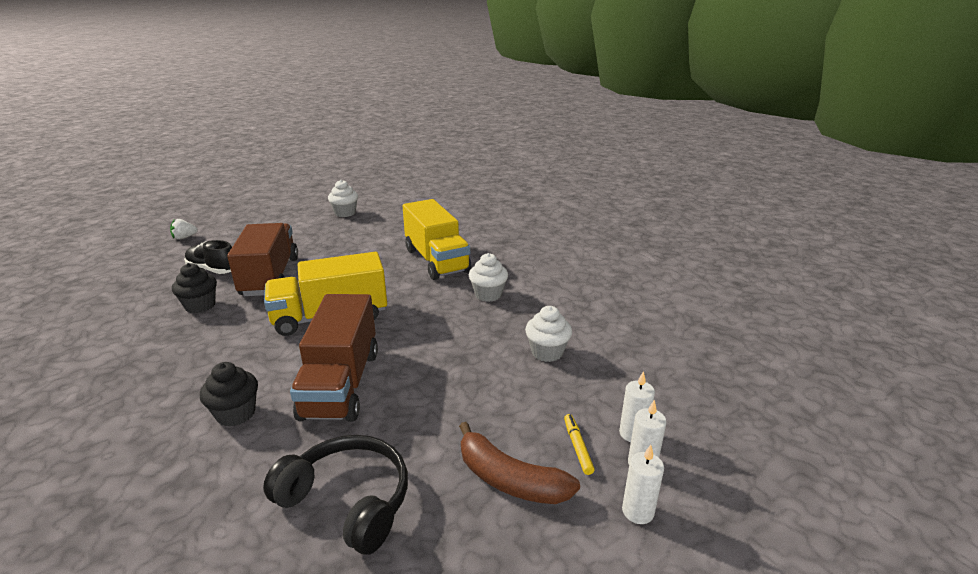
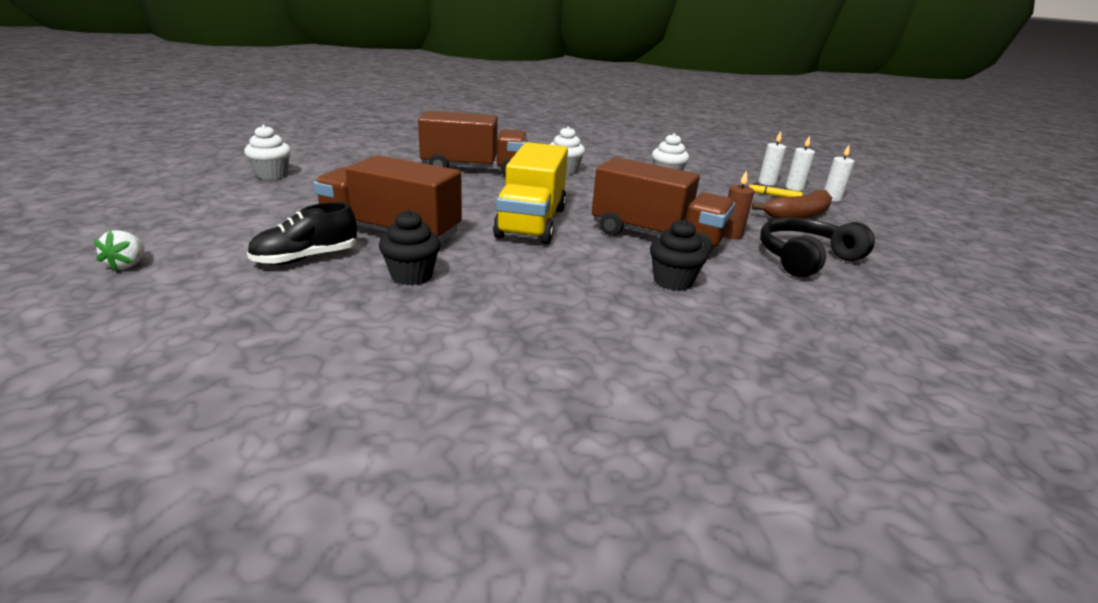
camera: 65 degrees left, 0 degrees up
yellow truck [403,199,472,280] -> brown truck [418,110,527,177]
none -> brown candle [724,170,754,239]

